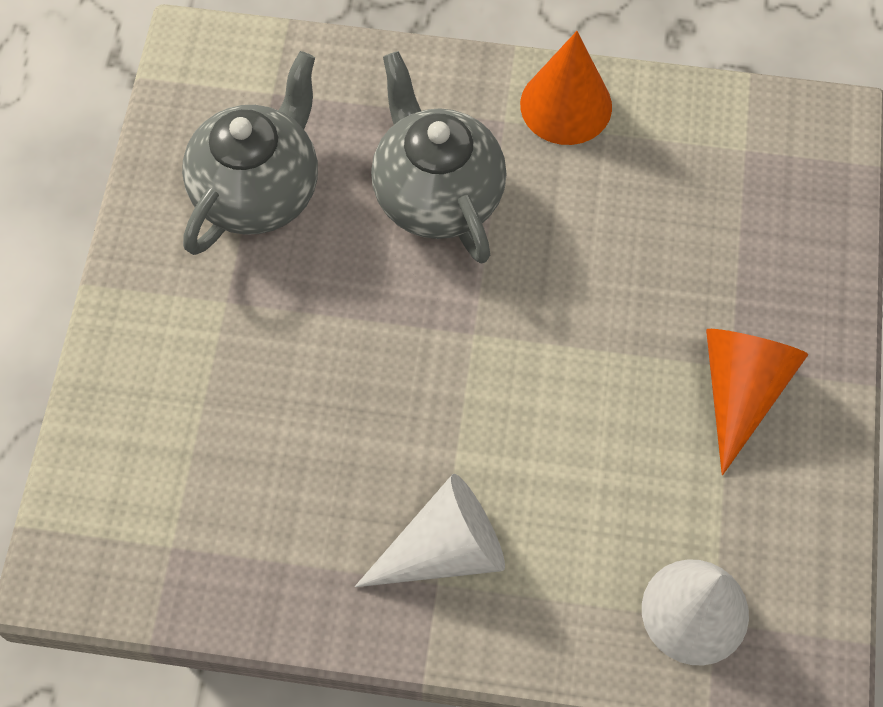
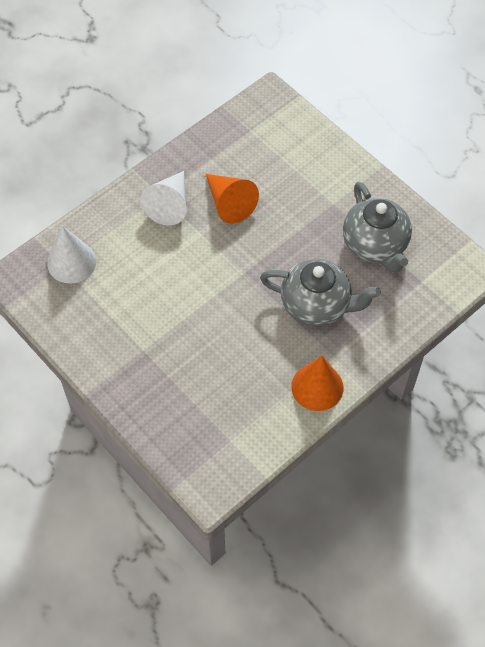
camera: 130 degrees right, 5 degrees down
orange cone [706,329,808,475] -> orange cone moved to [206,174,259,224]

